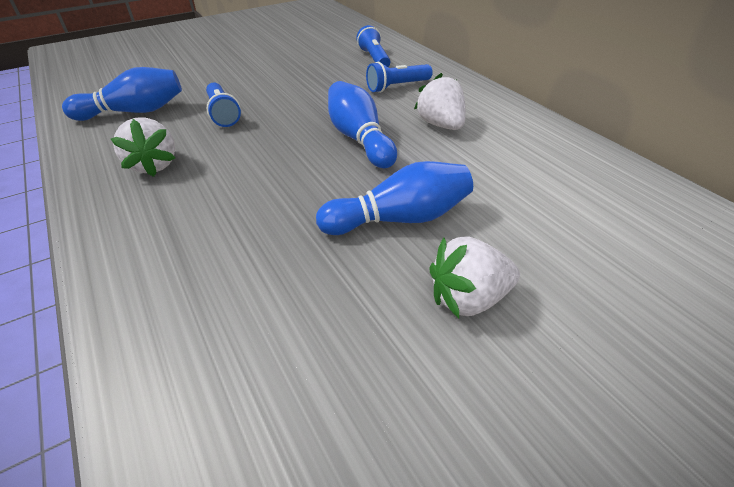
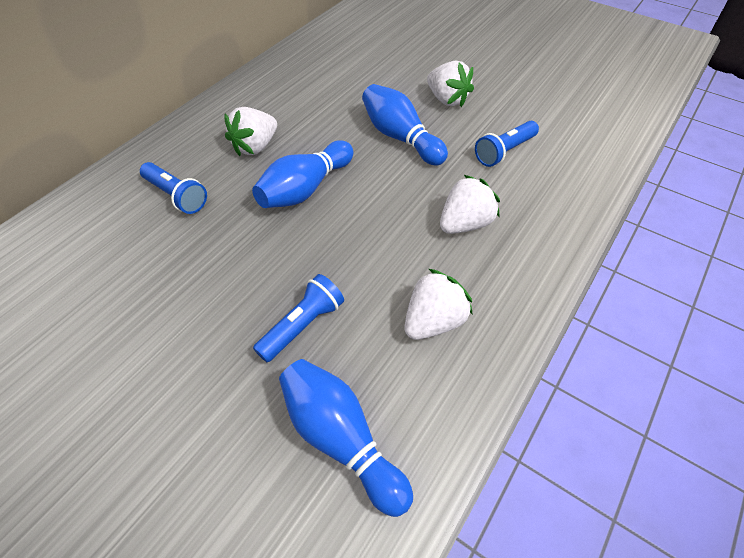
camera: 115 degrees left, 10 degrees up
blue flashlight [356,25,390,67] -> blue flashlight moved to [475,121,539,167]
none -> white strawberry [440,175,500,234]

